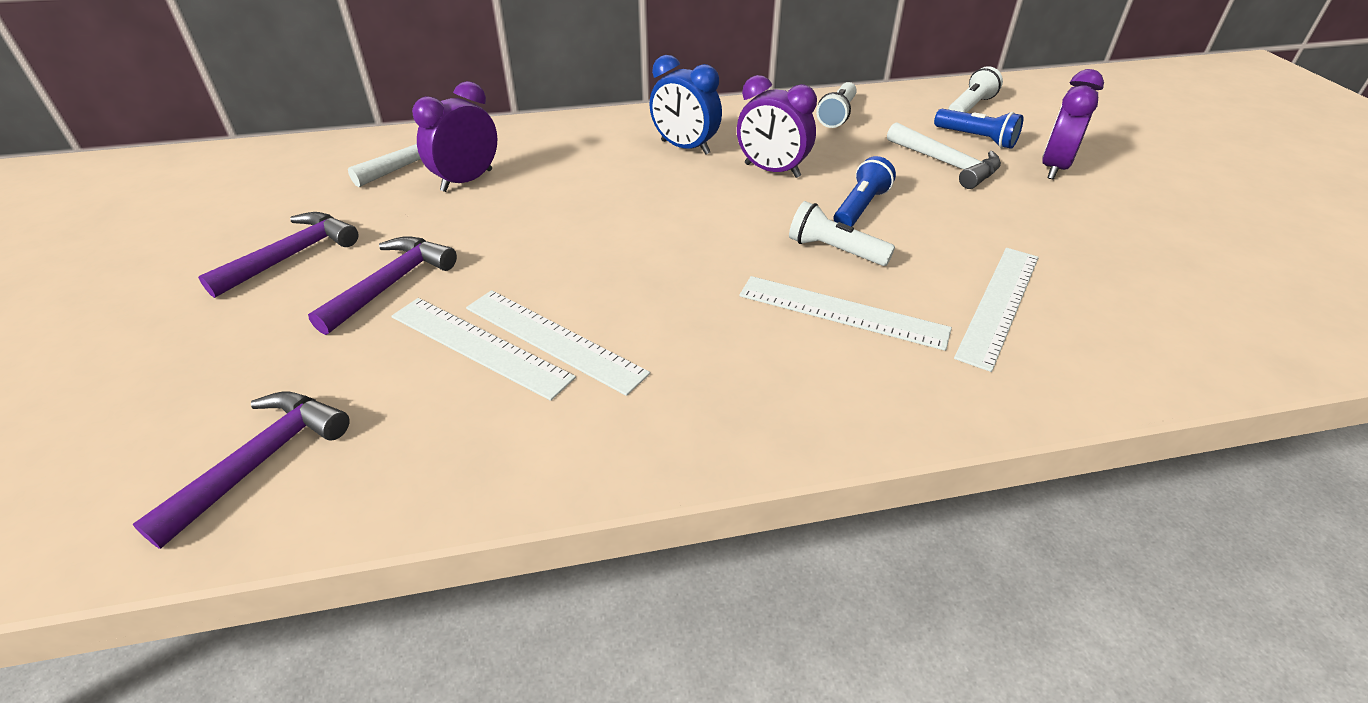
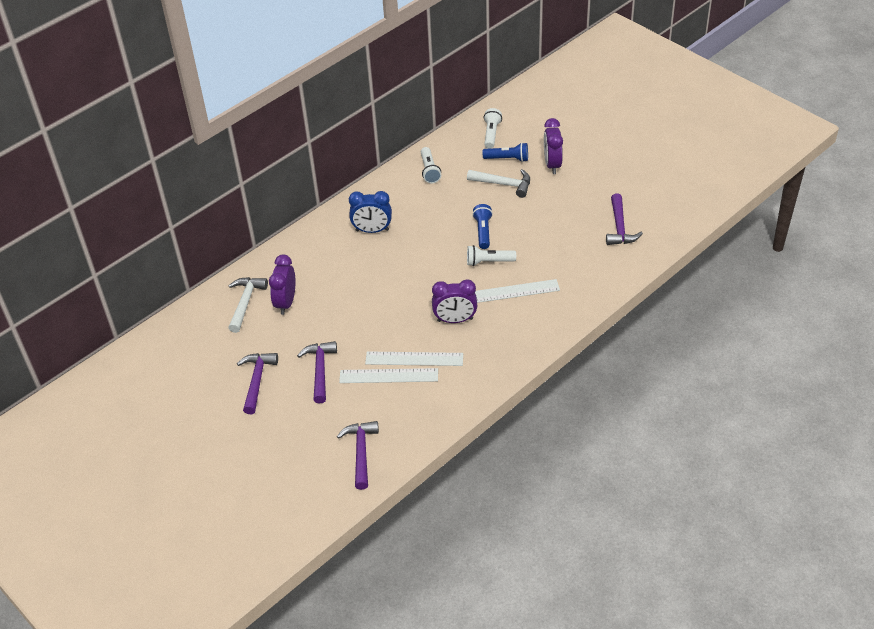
camera: 30 degrees left, 5 degrees up
purple clock [737,75,817,178] -> purple clock moved to [432,279,477,323]
white ruler [954,248,1039,372] -> none
none -> purple hammer [606,194,643,245]

